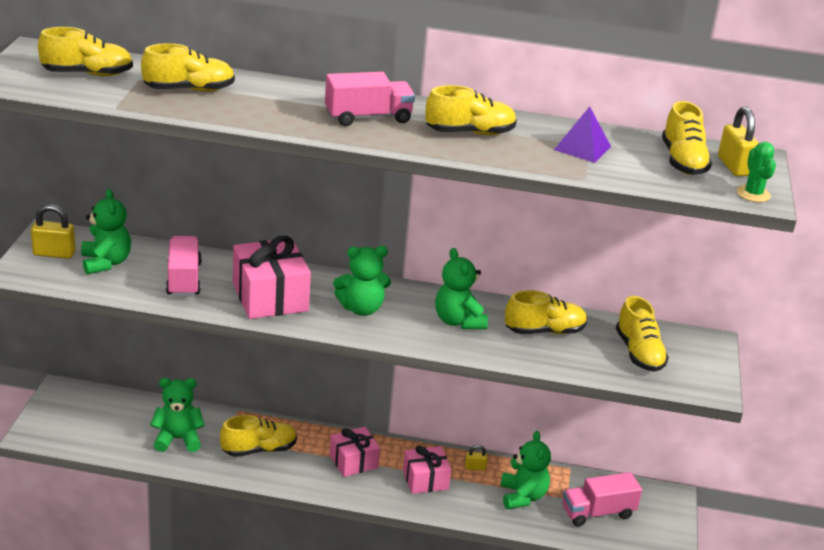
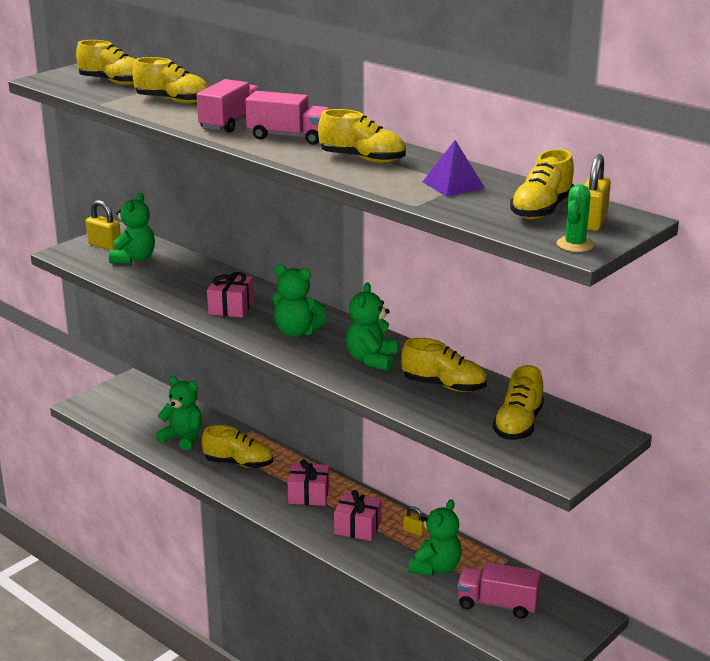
camera: 35 degrees right, 5 degrees down
pink truck [166,236,201,296] -> pink truck moved to [197,79,260,133]
pink gift [233,236,311,319] -> pink gift [207,272,253,318], size x0.63

